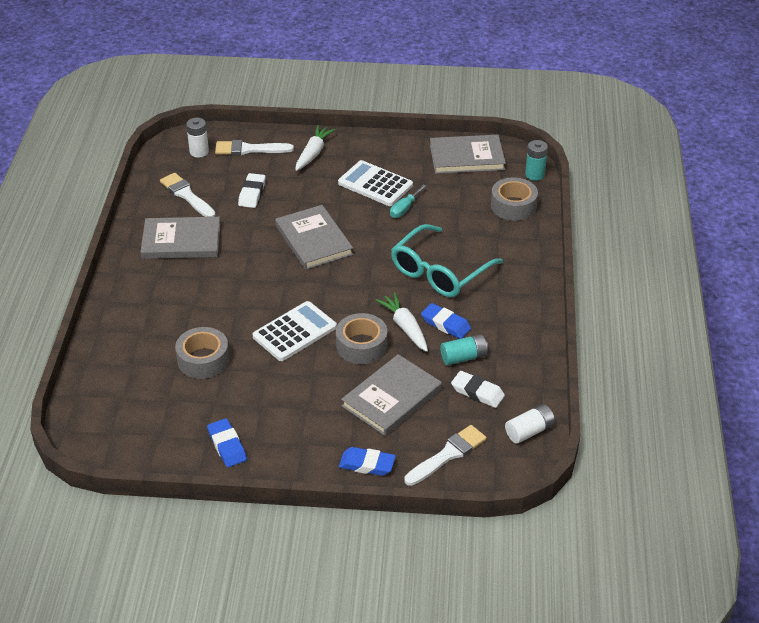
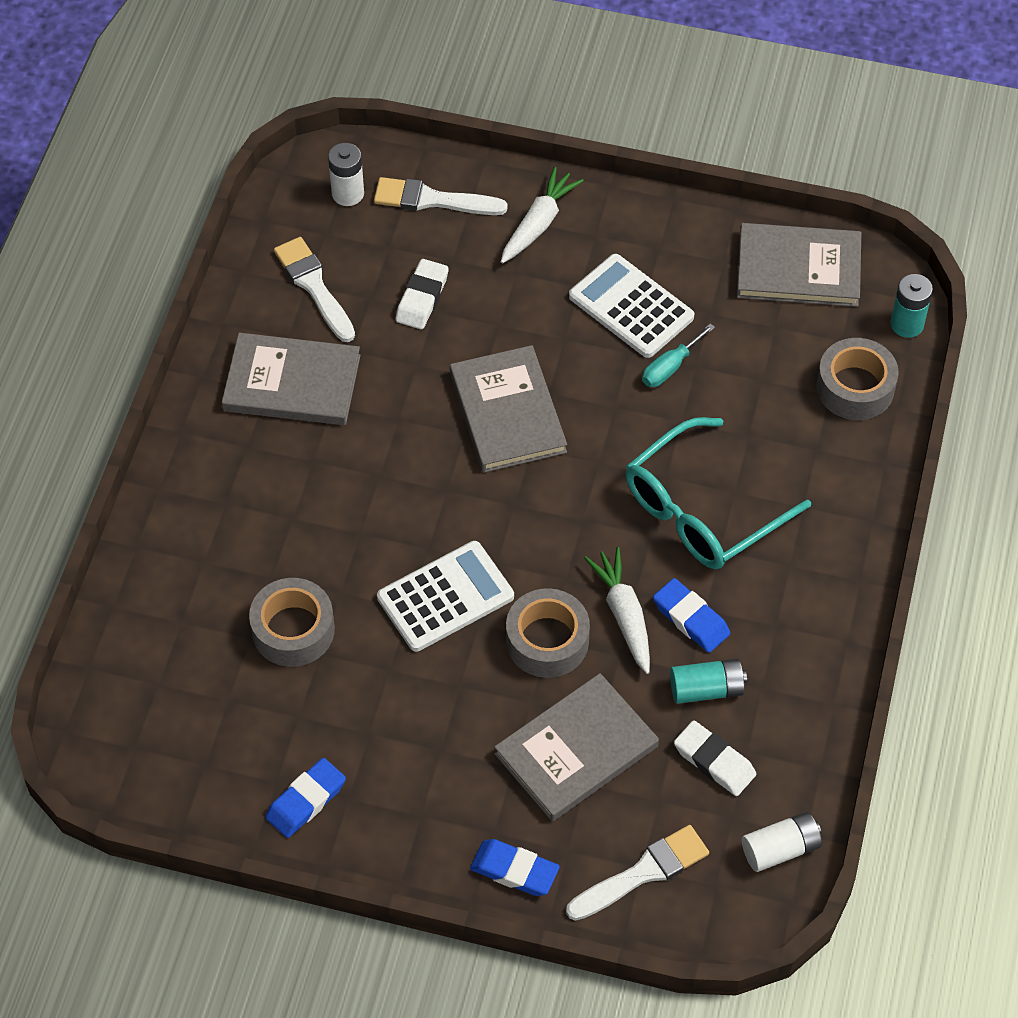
camera: 10 degrees right, 15 degrees up
blue eraser [207,418,247,467] -> blue eraser turned 60 degrees clockwise [265,758,346,838]

